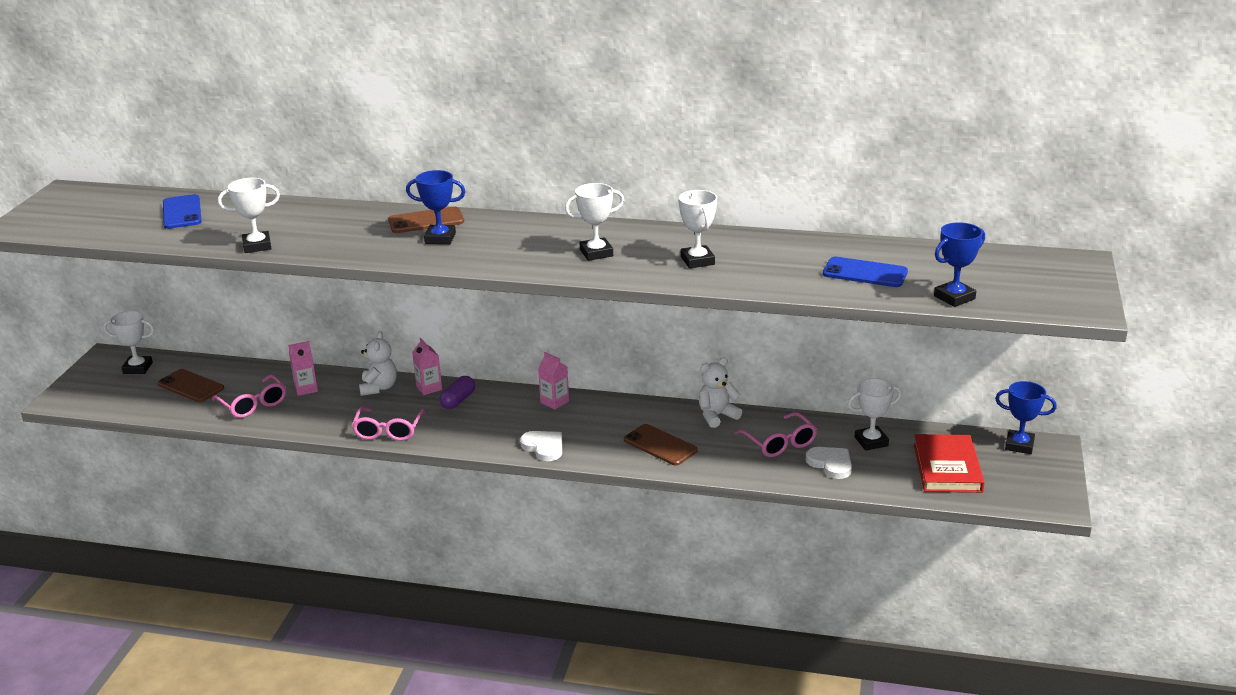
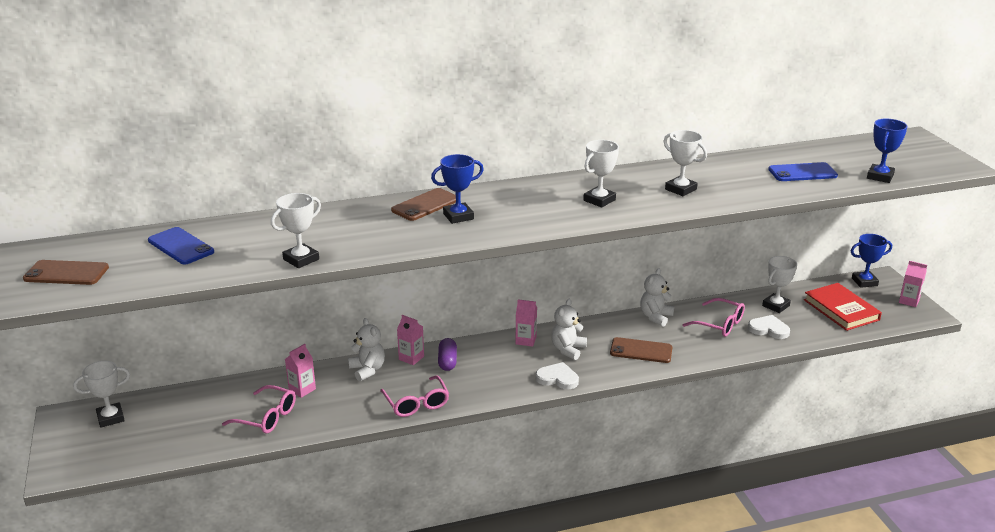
camera: 30 degrees left, 0 degrees up
brown phone [158,369,224,402] -> brown phone moved to [23,260,109,285]
none -> white teddy bear [551,299,587,360]
none -> pink carton [899,261,927,307]

